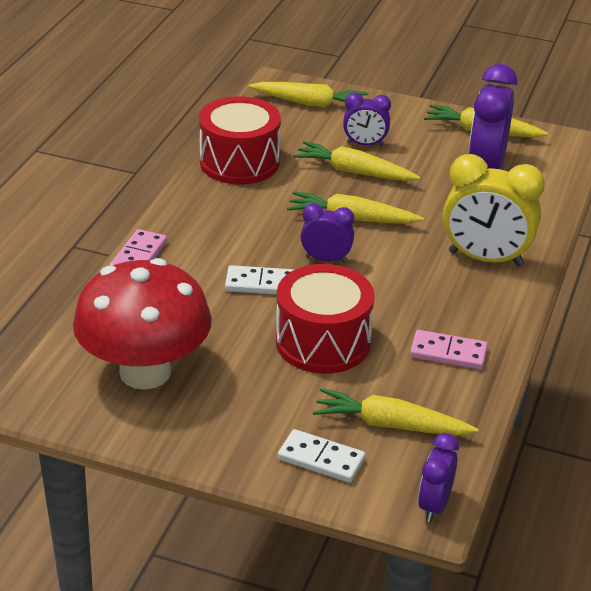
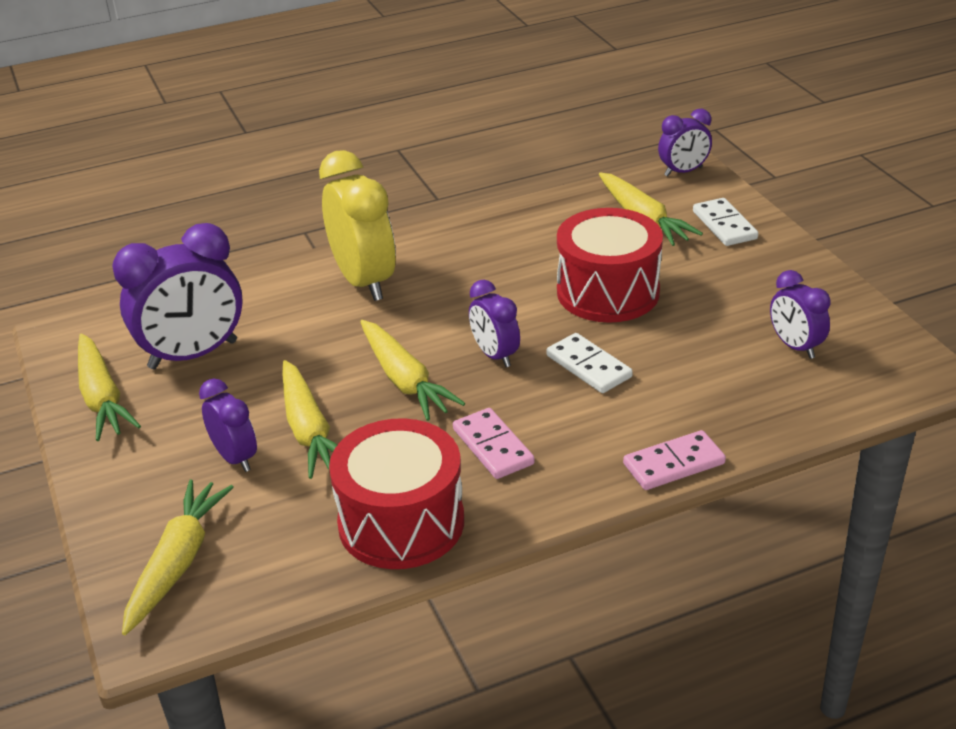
camera: 130 degrees left, 0 degrees up
red mushroom [73,258,212,390] -> purple clock [770,270,830,359]
yellow carrot [249,82,369,108] -> yellow carrot turned 45 degrees clockwise [122,479,234,635]
pink domino [410,330,488,369] -> pink domino moved to [453,408,535,479]

